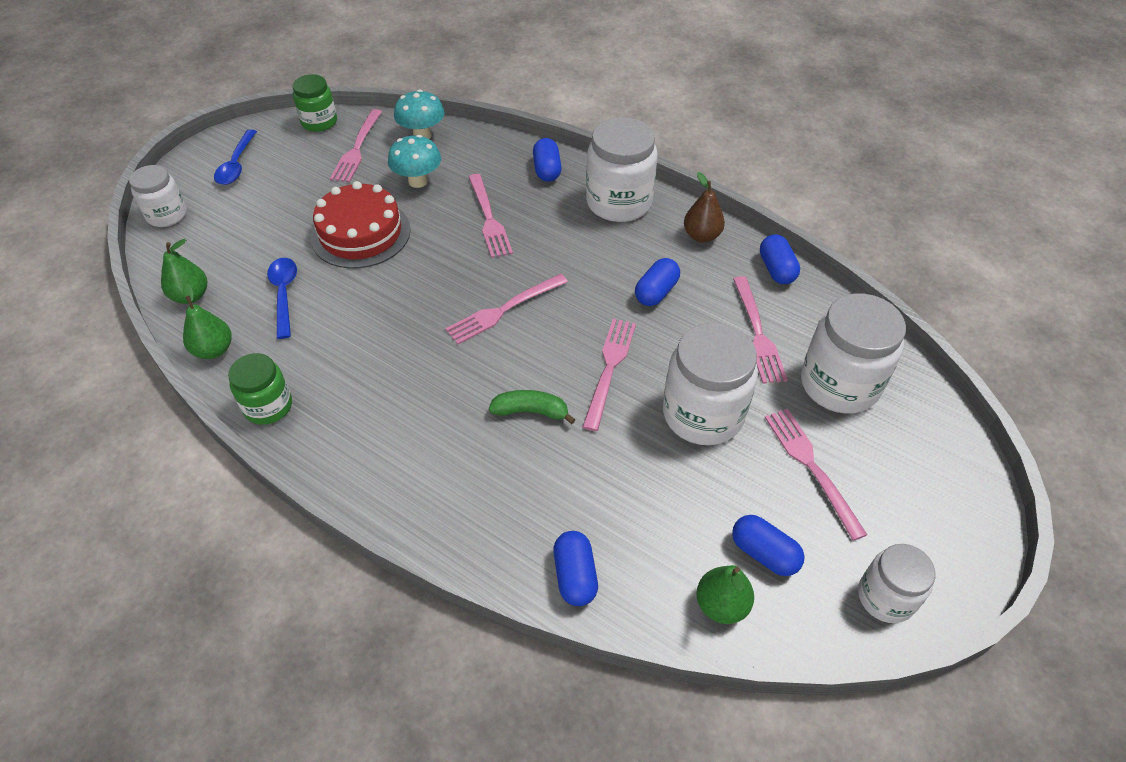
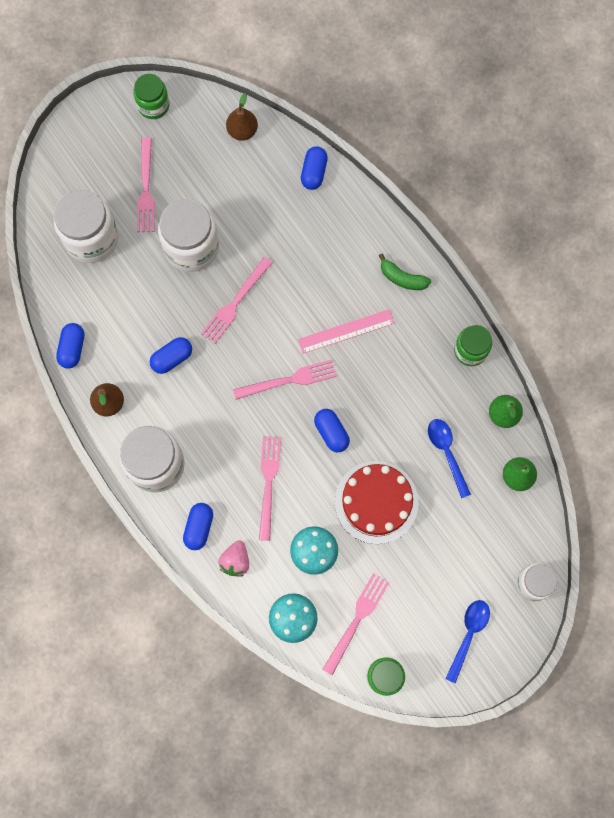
camera: 160 degrees left, 25 degrees up
blue spoon [267,258,297,339] -> blue spoon turned 150 degrees clockwise [428,419,471,498]
green banana [489,390,576,424] -> green banana moved to [379,254,431,290]
green pear [696,565,754,624] -> brown pear [226,93,258,141]
blue capsule [732,515,805,576] -> blue capsule moved to [314,409,350,452]
pink fork [733,276,788,384] -> none
white jar [858,544,936,623] -> green jar [133,74,169,119]
none -> pink strawberry [218,540,249,577]
none -> pink ruler [298,309,395,354]

